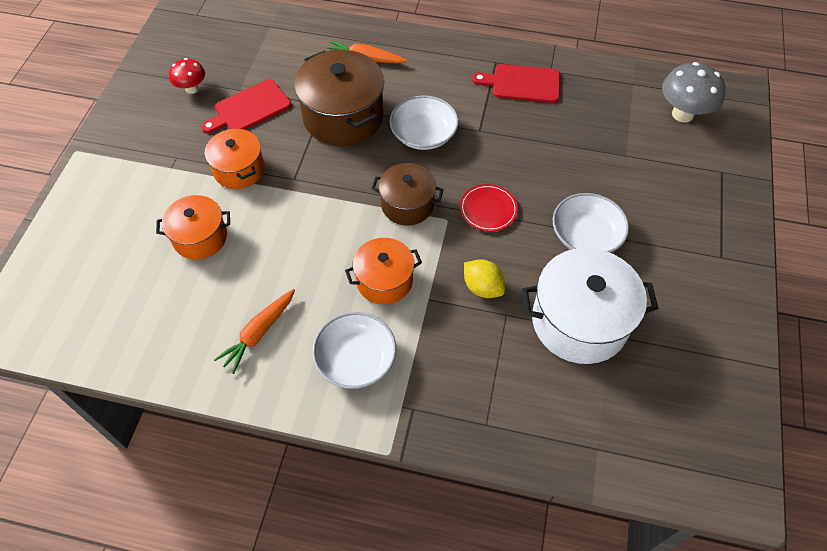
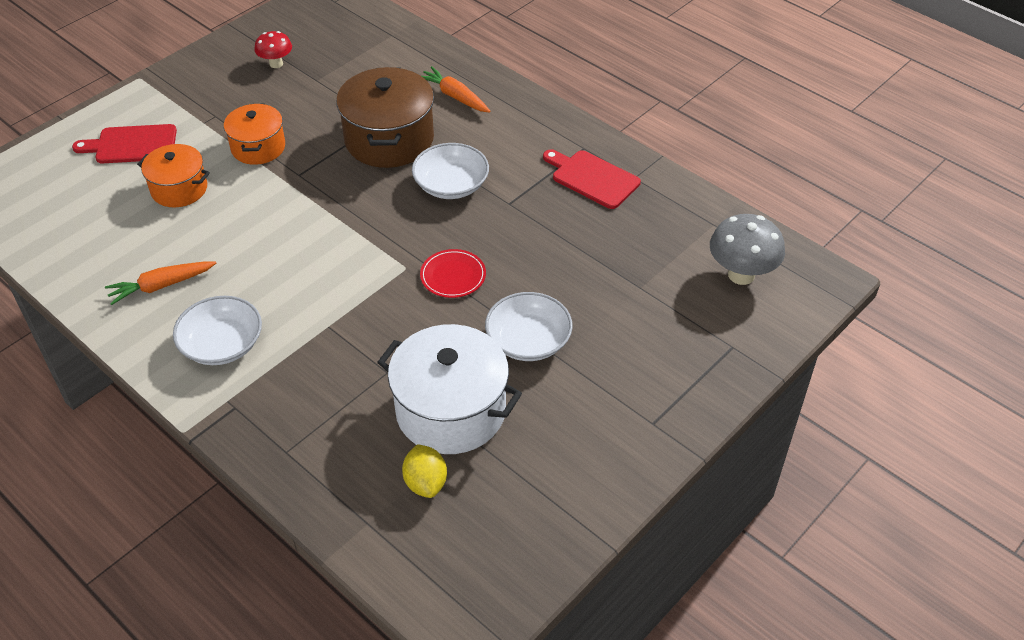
camera: 30 degrees right, 10 degrees down
red cutting board [201,79,291,133] -> red cutting board moved to [72,124,177,163]
orange pot [345,238,422,305] -> none
brown pot [371,163,444,226] -> none
yellow lemon [464,259,505,298] -> yellow lemon moved to [402,444,447,498]

